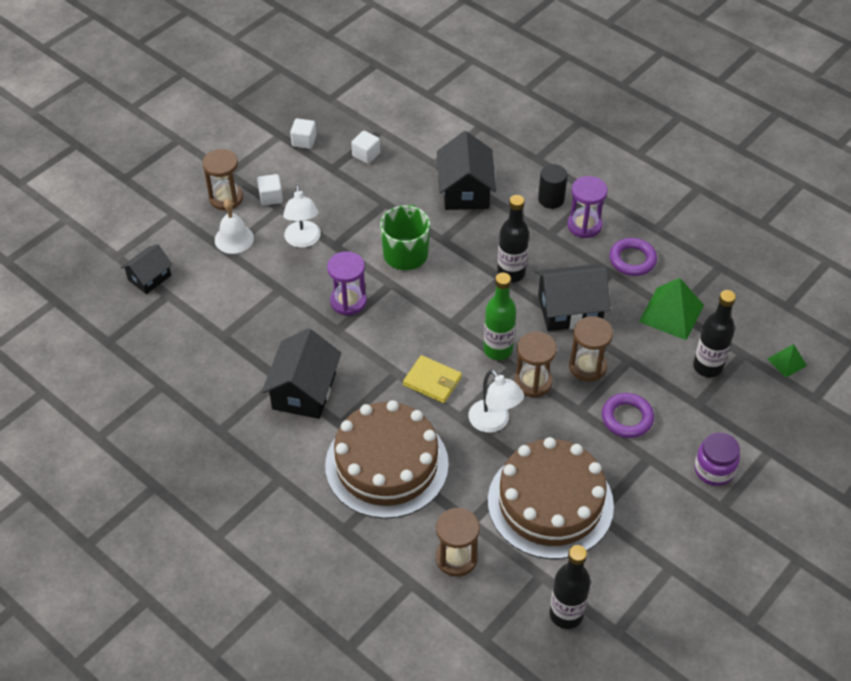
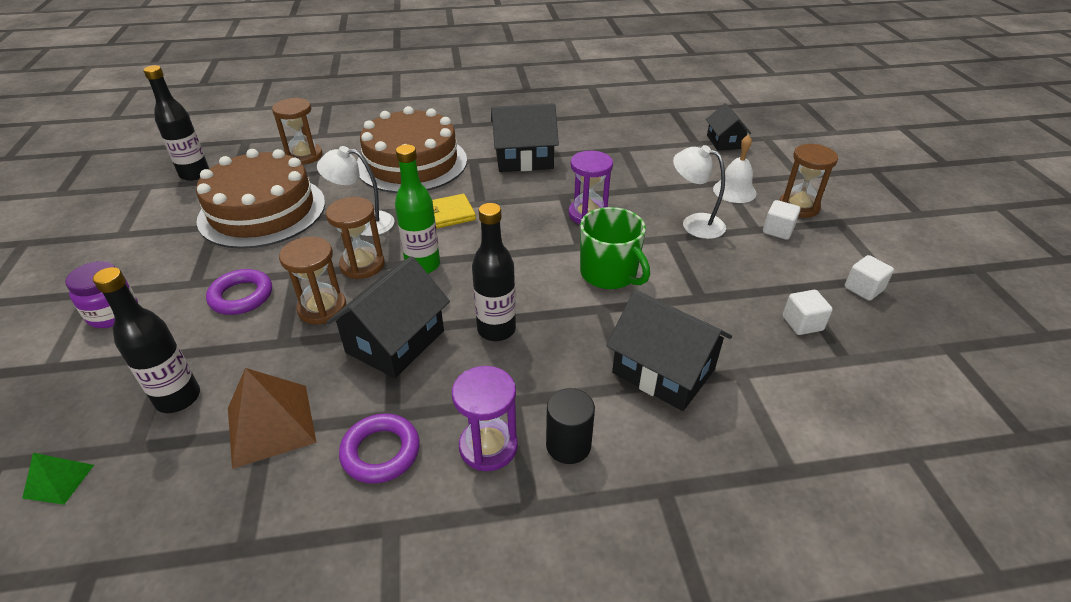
camera: 130 degrees right, 10 degrees down
black house [262,328,341,419] -> black house turned 60 degrees counterclockwise [491,104,559,172]
green pyramid [639,278,704,340] -> brown pyramid [228,368,317,469]

